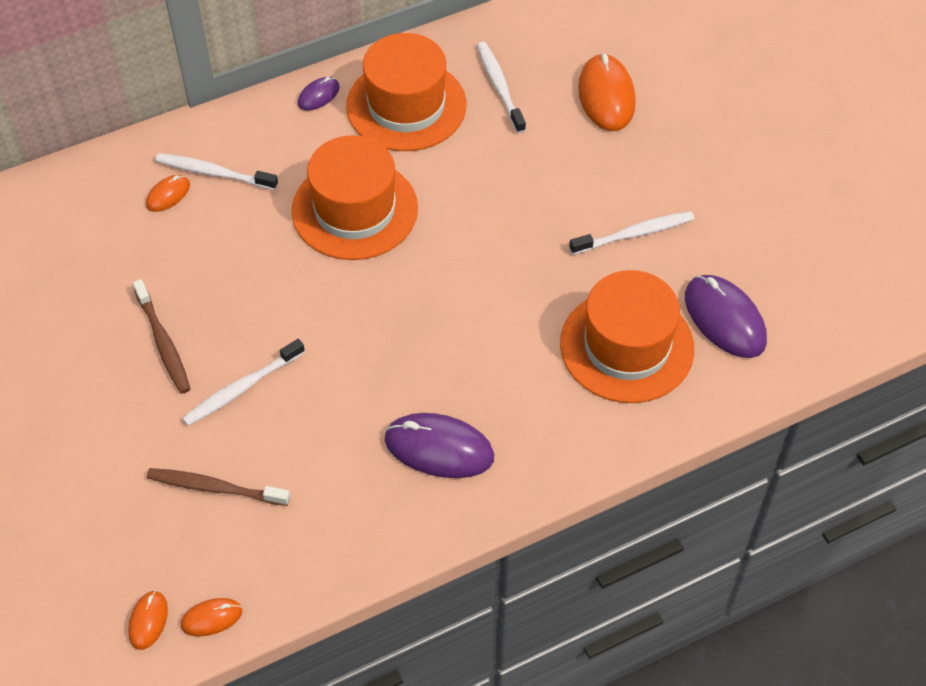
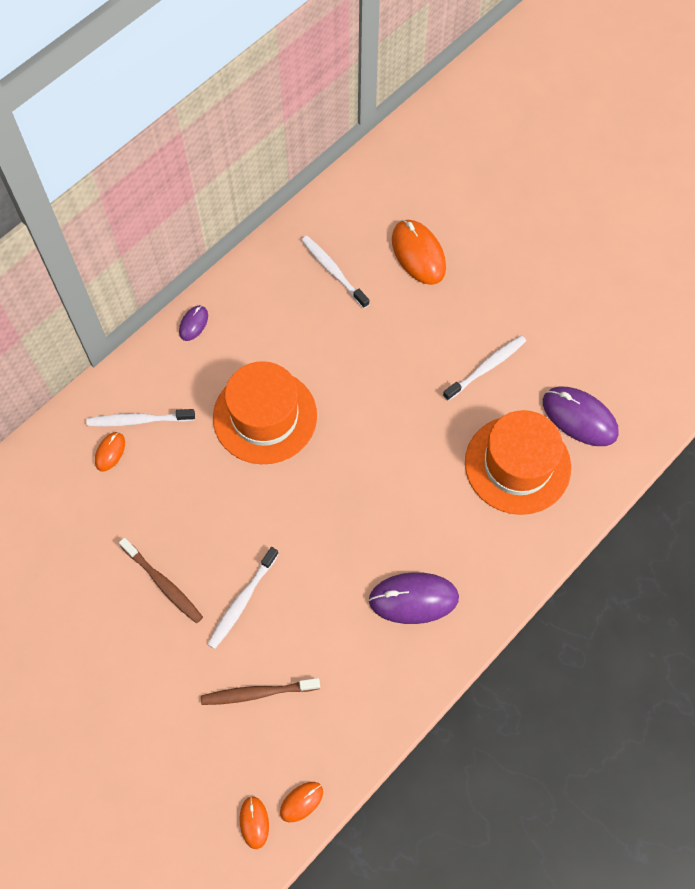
camera: 20 degrees left, 10 degrees up
orange hat [346,33,466,151] -> none

